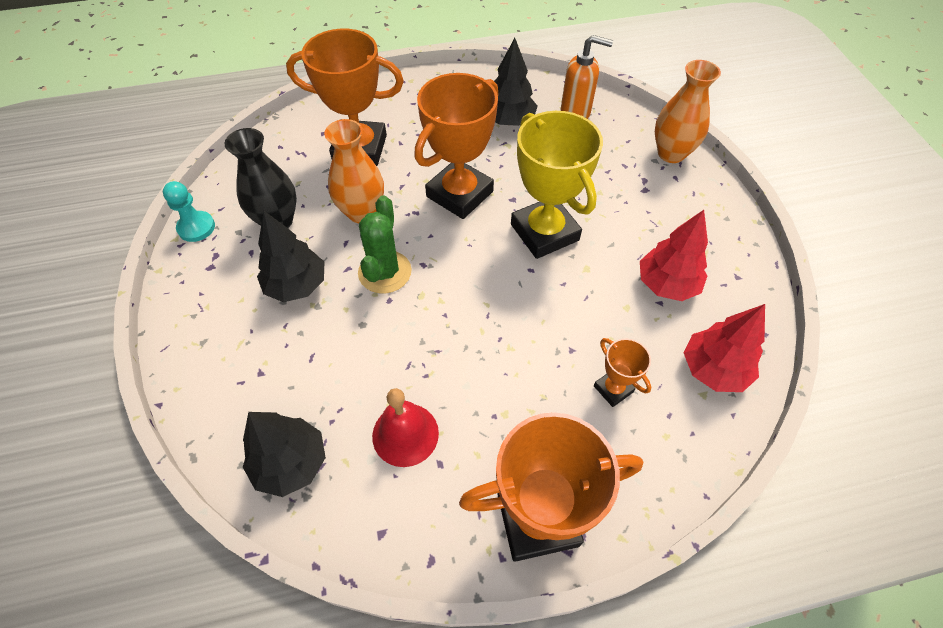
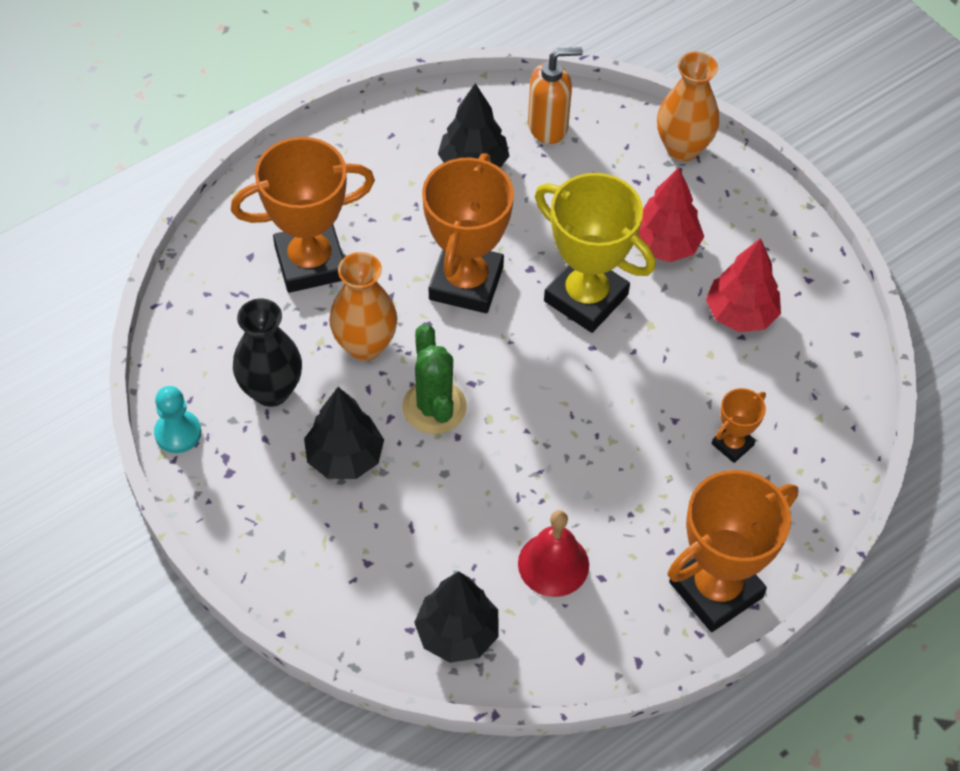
camera: 25 degrees left, 0 degrees up
orange trophy [594,338,651,407] -> orange trophy turned 75 degrees counterclockwise [712,388,766,463]
red tree [684,304,765,392] -> red tree moved to [638,167,704,262]

